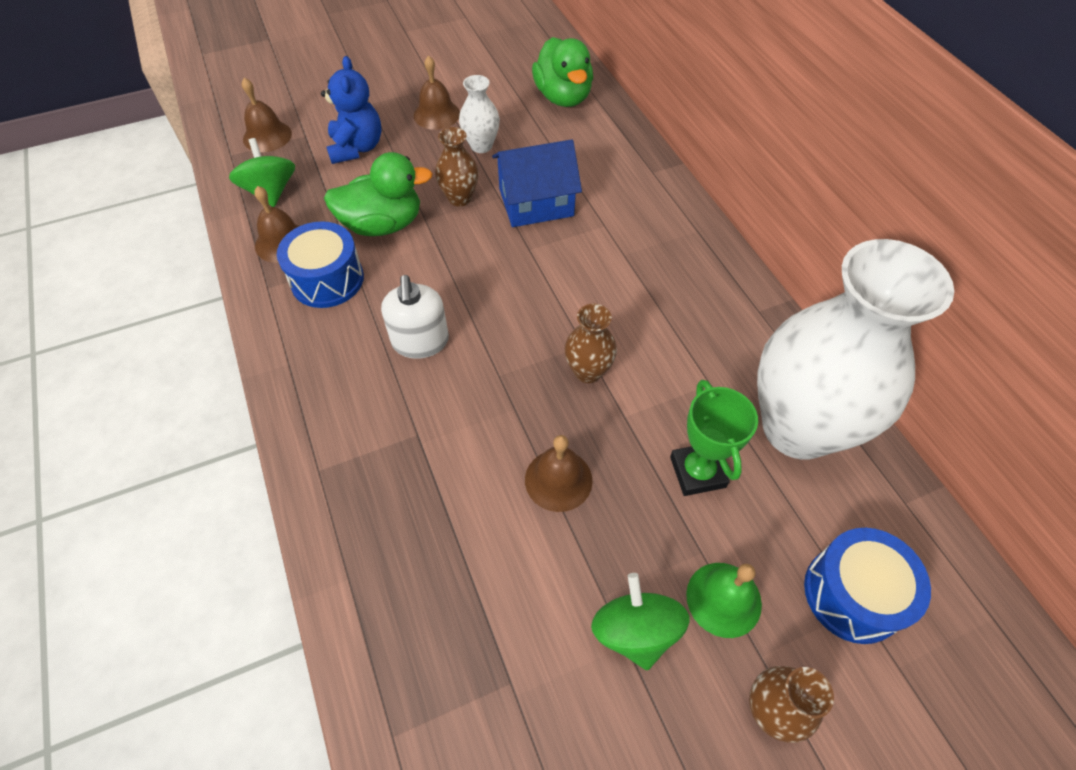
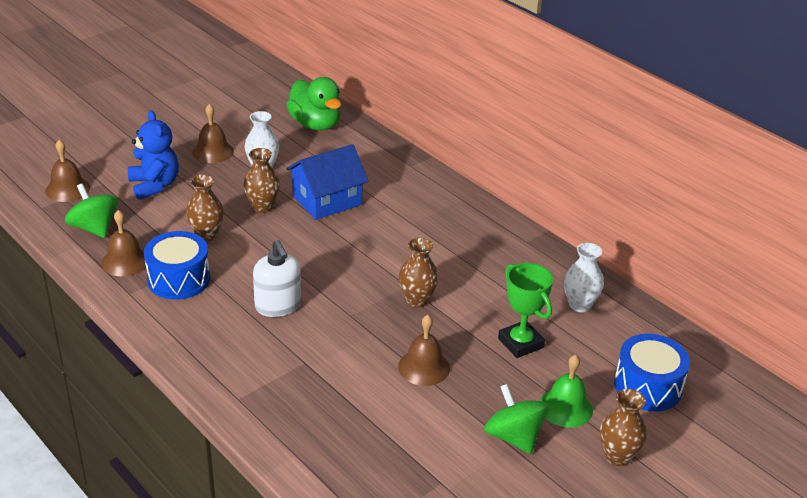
camera: 20 degrees left, 20 degrees down
green duck [324,152,433,236] -> brown vase [186,175,224,242]
white vase [757,239,954,460] -> white vase [564,243,604,312], size x0.41

